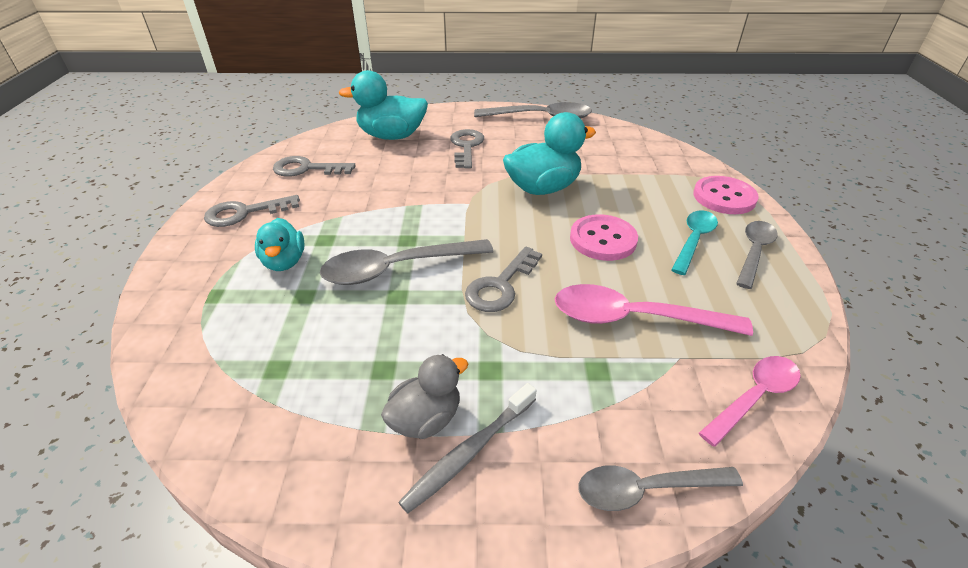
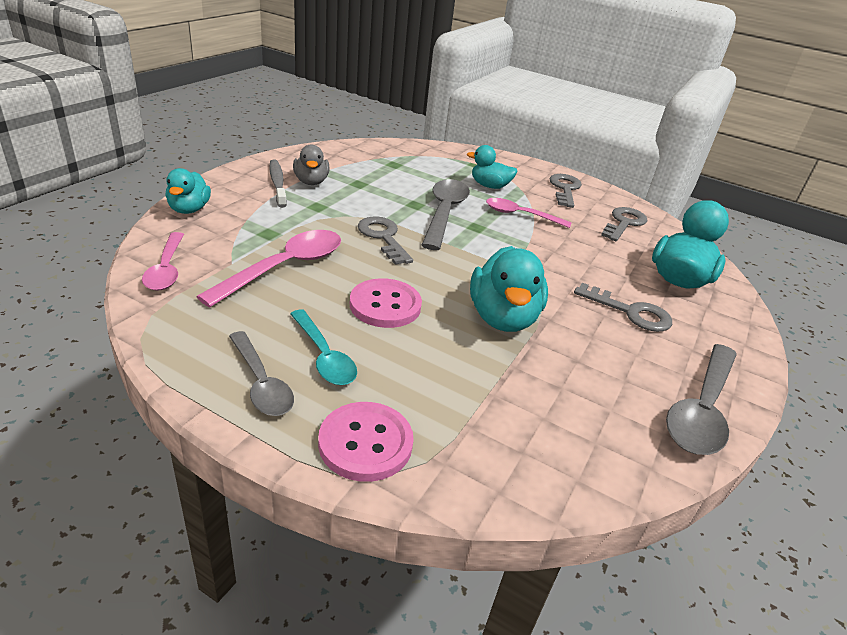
camera: 115 degrees right, 5 degrees down
grey spoon [578,465,743,511] -> turquoise duck [166,168,211,214]
none -> pink spoon [486,198,572,228]

